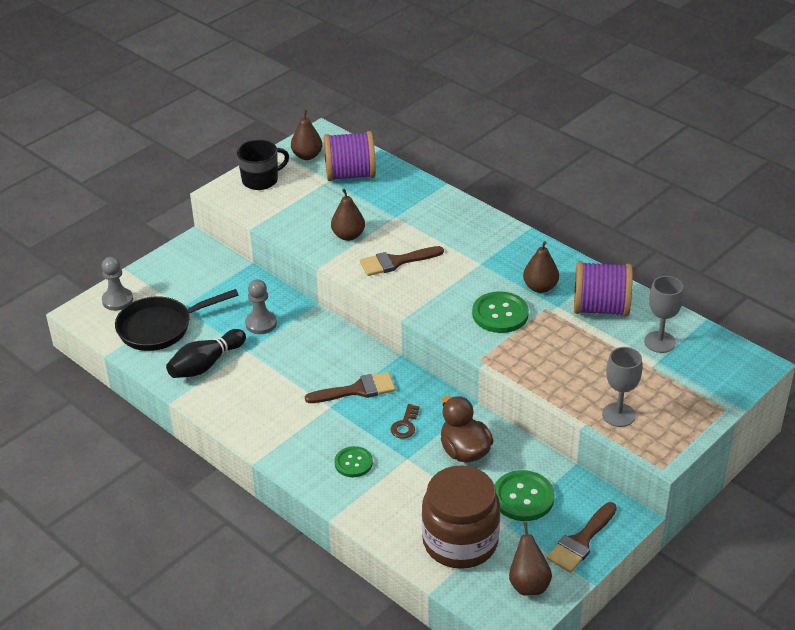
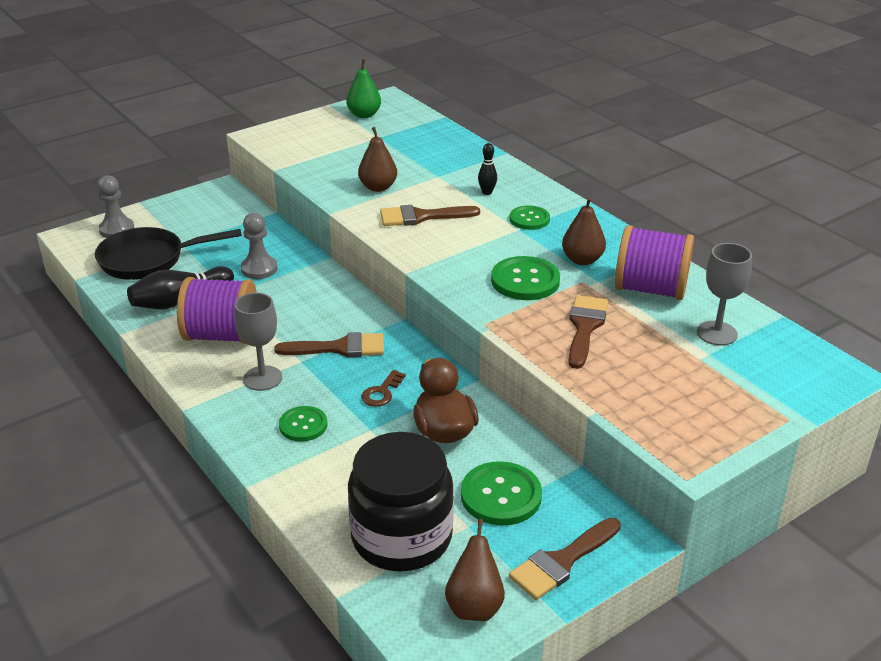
camera: 10 degrees right, 5 degrees down
black mug [237,140,289,190] -> none
brown pear [291,110,322,160] -> green pear [346,59,381,118]
purple spool [324,131,376,181] -> purple spool moved to [177,277,257,344]
brown jar [422,465,500,569] -> black jar [348,432,454,572]
grey goblet [602,347,642,427] -> grey goblet moved to [234,293,282,391]
none -> black bowling pin [478,143,497,195]
none -> green button [510,206,550,230]
none -> brown brush [568,295,608,369]

